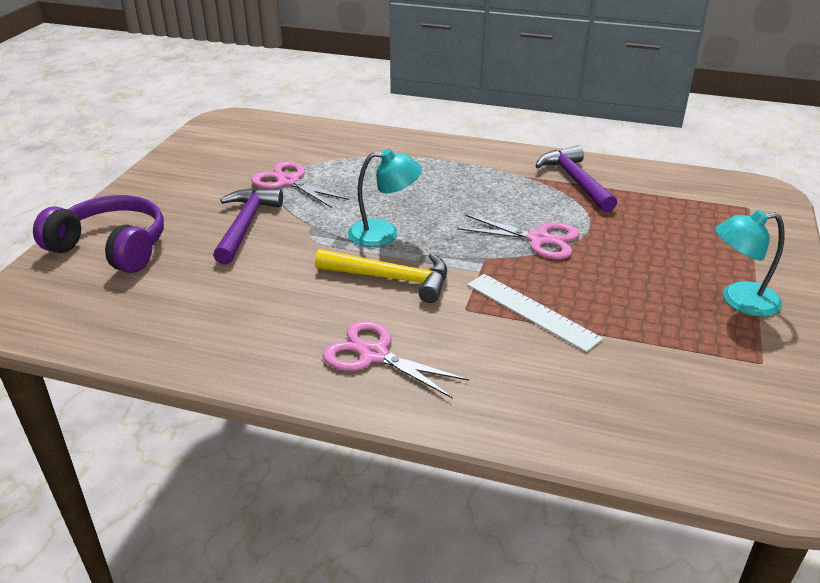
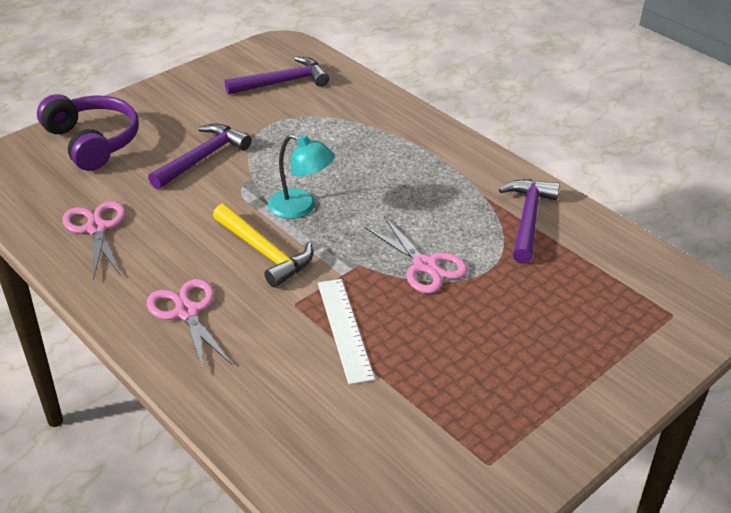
camera: 30 degrees right, 5 degrees up
pink scissors [251,161,349,208] -> pink scissors moved to [62,201,125,281]
turquoise lamp [715,210,785,316] -> none
none -> purple hammer [225,56,329,95]

